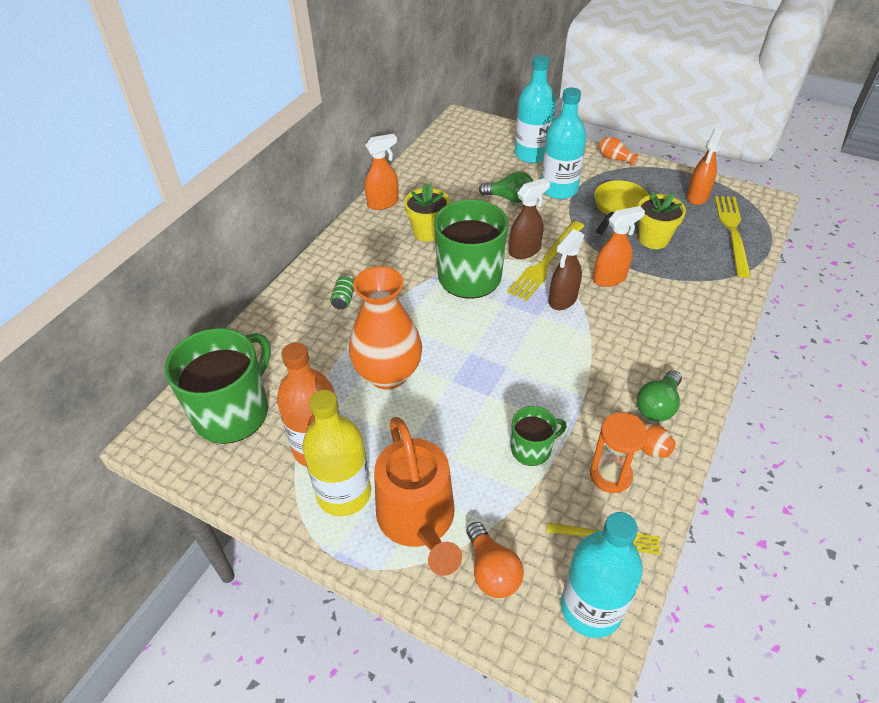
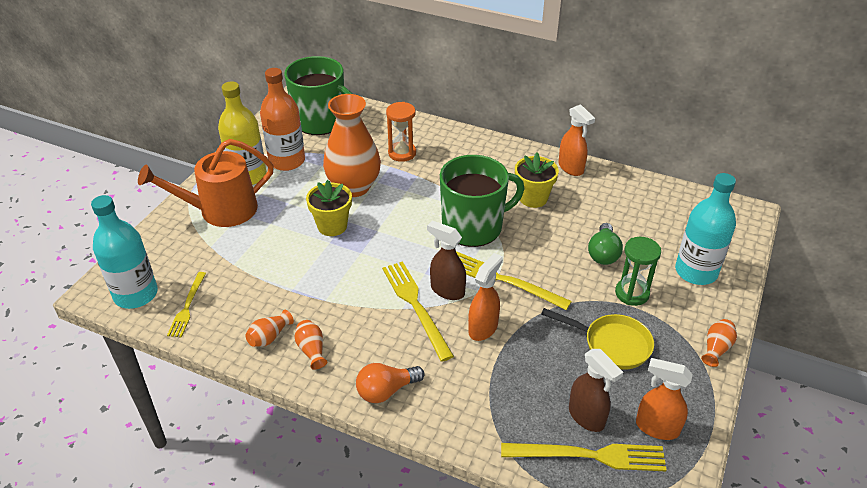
camera: 85 degrees right, 5 degrees down
green can [330,275,354,310] -> none
orange light bulb [466,522,524,598] -> orange light bulb moved to [356,363,425,403]
brown spray bottle [509,178,550,259] -> brown spray bottle moved to [569,349,623,432]
green mug [511,406,567,466] -> none
turquoise bottle [542,87,587,199] -> green hourglass [615,237,661,306]
orange hourglass [590,412,648,493] -> orange hourglass moved to [386,102,416,162]
orange spray bottle [593,206,645,287] -> orange spray bottle turned 120 degrees counterclockwise [468,253,503,341]
green light bulb [637,370,682,422] -> orange vase [294,320,327,370]
yellow flower pot [638,192,686,249] -> yellow flower pot moved to [306,180,352,236]
none -> yellow fork [382,261,454,362]

